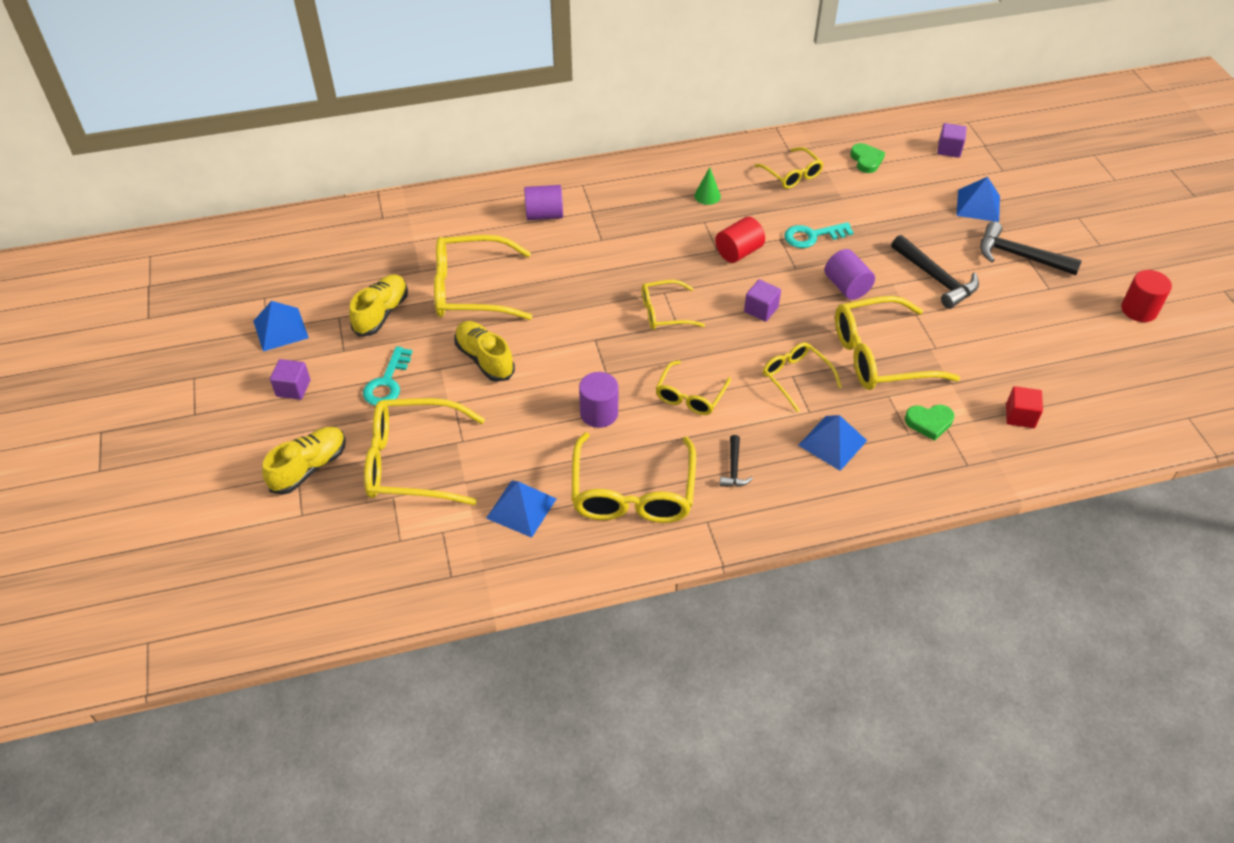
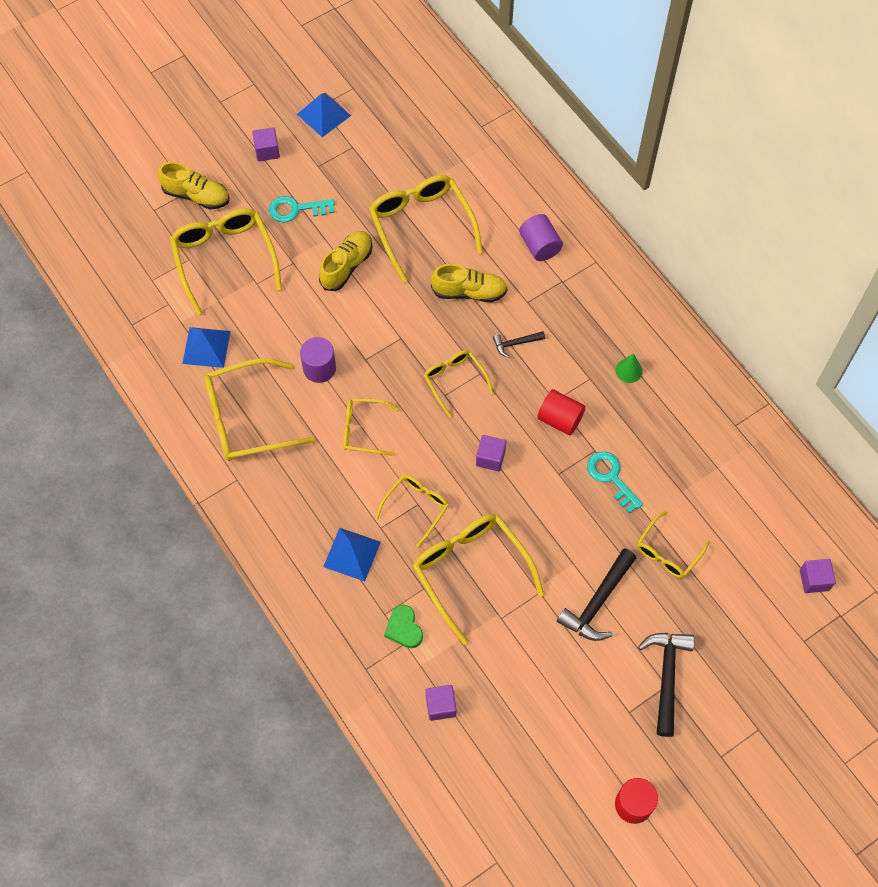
camera: 70 degrees right, 15 degrees up
yellow shoe [349,274,408,336] -> yellow shoe moved to [431,264,508,302]
black hammer [720,435,753,487] -> black hammer moved to [493,331,545,358]
yellow glasses [754,147,824,189] -> yellow glasses moved to [637,511,709,578]
purple cylinder [824,249,875,300] -> none
green heart [850,143,885,173] -> none
blue pyramid [956,177,1000,222] -> none
red cube [1006,386,1043,428] -> purple cube [426,685,457,721]

